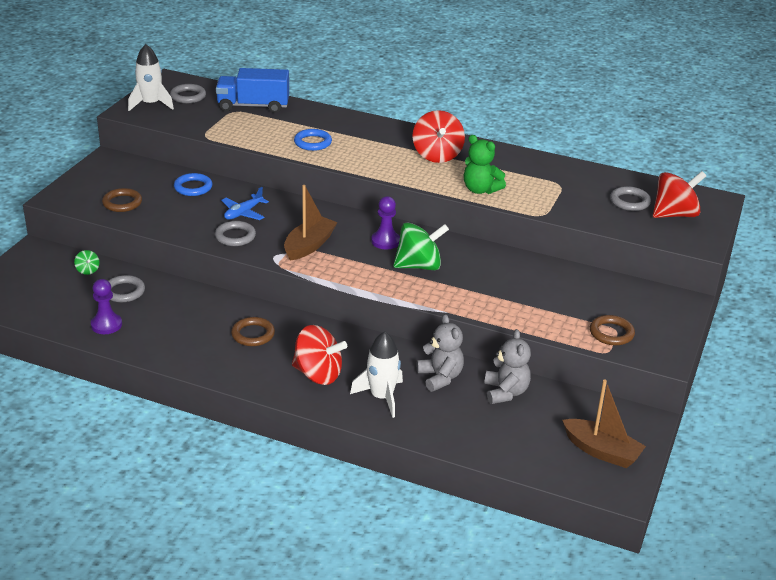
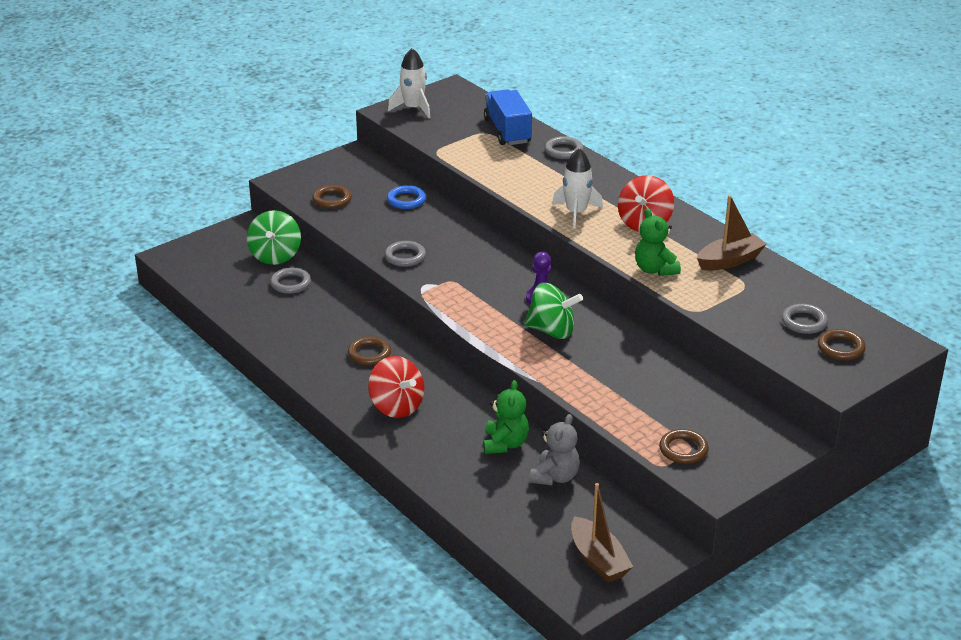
camera: 30 degrees right, 0 degrees up
green spinning top [74,250,100,275] -> green spinning top [247,210,301,265], size x2.25
purple pawn [91,279,122,334] -> none
grey ring [170,84,206,103] -> grey ring moved to [545,136,584,159]
blue truck [216,68,289,113] -> blue truck turned 45 degrees clockwise [484,89,532,145]
blue plane [221,187,269,220] -> none
brown boat [284,185,337,261] -> brown boat moved to [697,195,766,271]
blue ring [294,129,332,151] -> none
white rocket [350,331,403,418] -> white rocket moved to [552,148,603,228]
grey teddy bear [417,314,464,392] -> green teddy bear [483,380,529,454]
red spinning top [653,171,706,218] -> brown ring [818,329,866,361]

